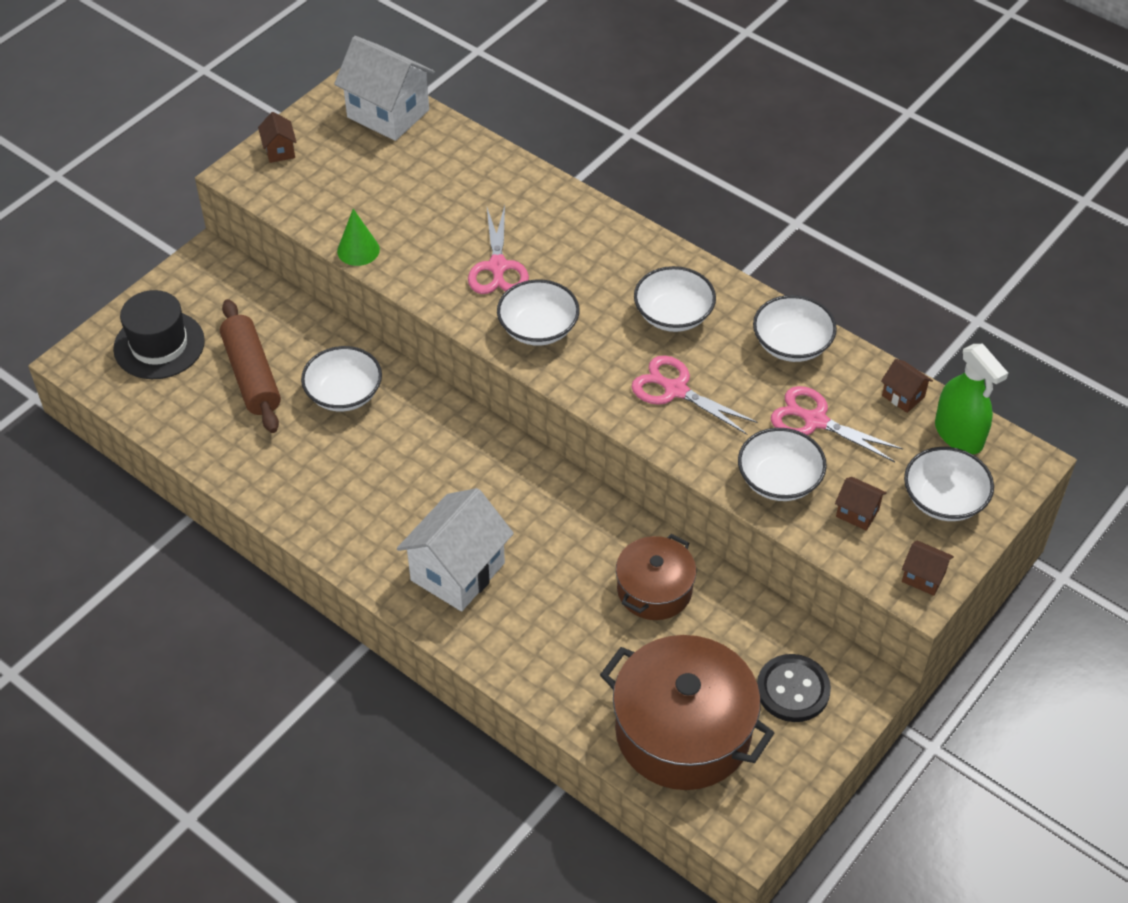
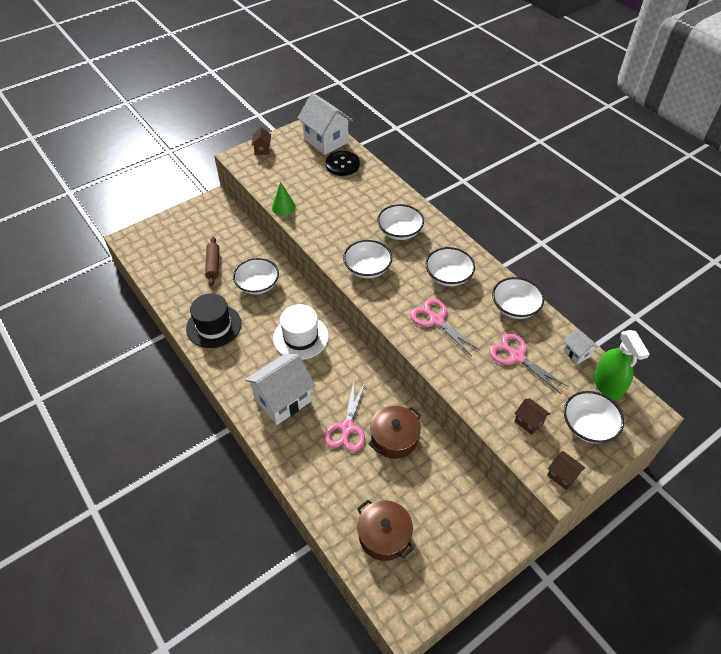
camera: 15 degrees right, 0 degrees up
black hat [113,290,205,379] -> black hat moved to [186,293,242,348]
brown rolling pin [220,299,281,433] -> brown rolling pin [205,237,219,286], size x0.66
pink scissors [468,205,529,294] -> pink scissors moved to [324,381,365,452]
brown pot [600,635,774,790] -> brown pot [357,500,414,561], size x0.58
white bowl [738,428,827,501] -> white bowl moved to [377,204,424,240]
black button [757,654,831,722] -> black button moved to [326,151,360,176]
brown house [881,359,933,413] -> white house [564,329,598,364]
none -> white hat [273,304,329,360]

